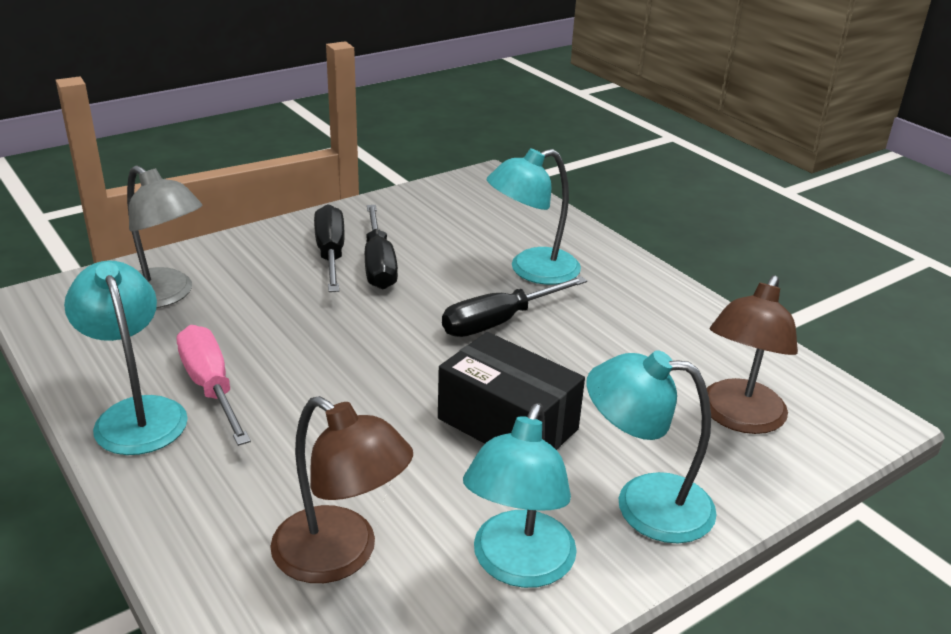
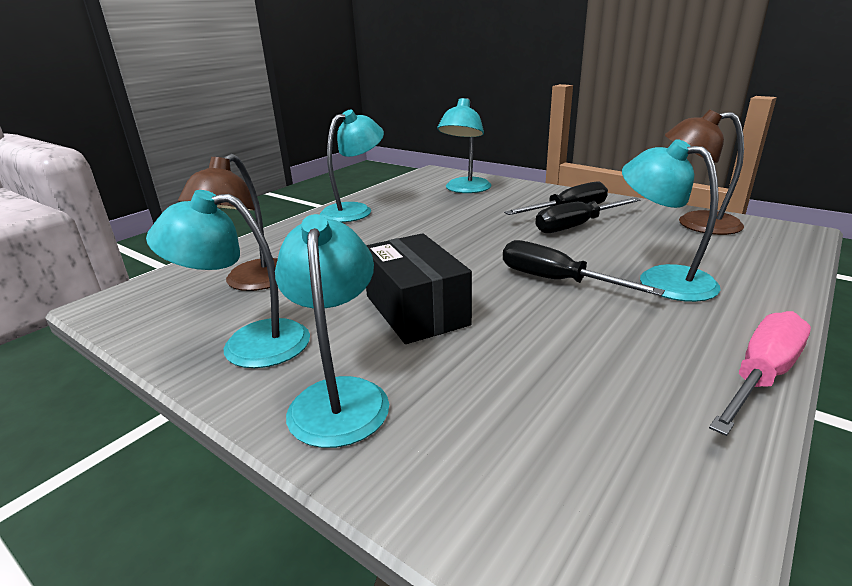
camera: 75 degrees right, 5 degrees down
grey lamp [127,165,202,308] -> turquoise lamp [437,98,491,193]
pink screwdriver [177,325,251,446] -> pink screwdriver moved to [709,311,811,436]
black box [438,332,585,450] -> black box turned 45 degrees counterclockwise [366,233,472,344]
brown lamp [707,275,798,434] -> brown lamp moved to [665,109,744,235]

